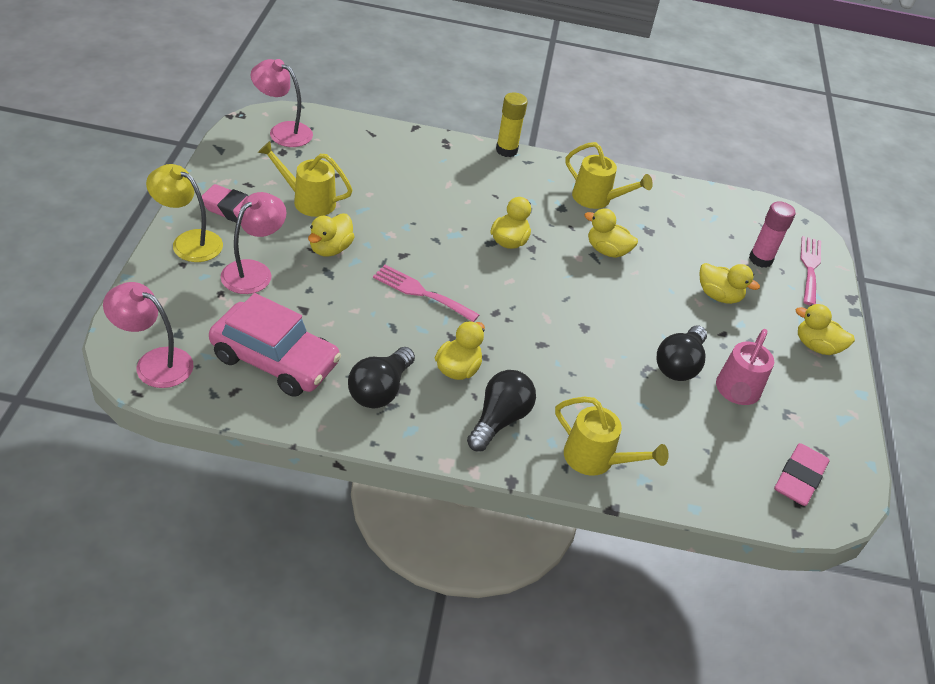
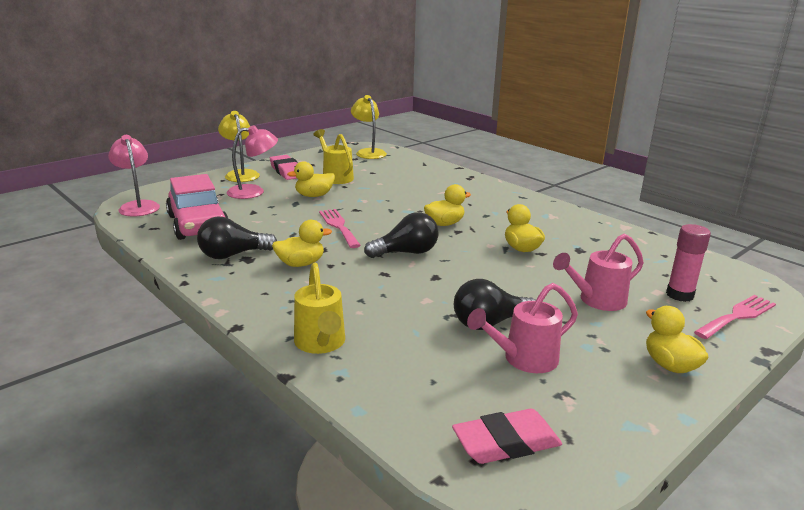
camera: 45 degrees right, 20 degrees down
pink lamp [251,59,313,147] -> yellow lamp [351,95,387,159]
black light bulb [467,370,536,451] -> black light bulb moved to [364,212,438,258]
yellow glue stick [496,92,528,157] -> none
yellow watering can [566,142,653,209] -> none
yellow duck [699,263,760,304] -> pink watering can [553,233,644,311]

